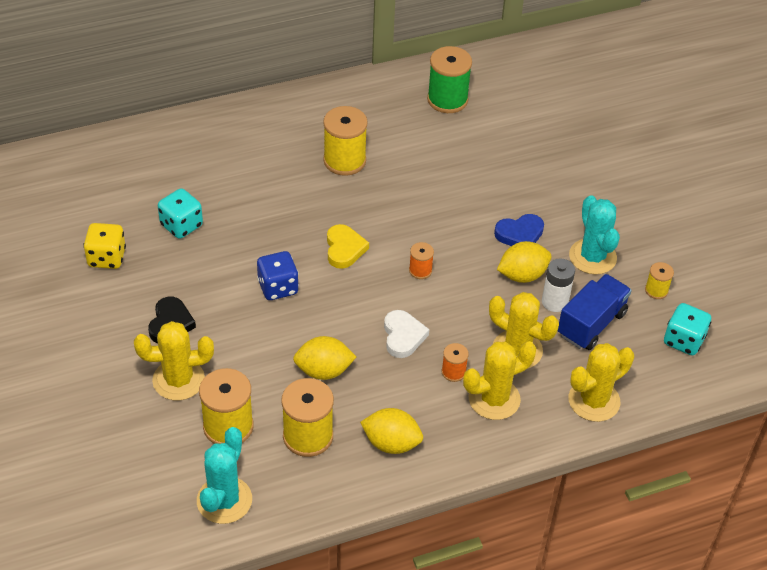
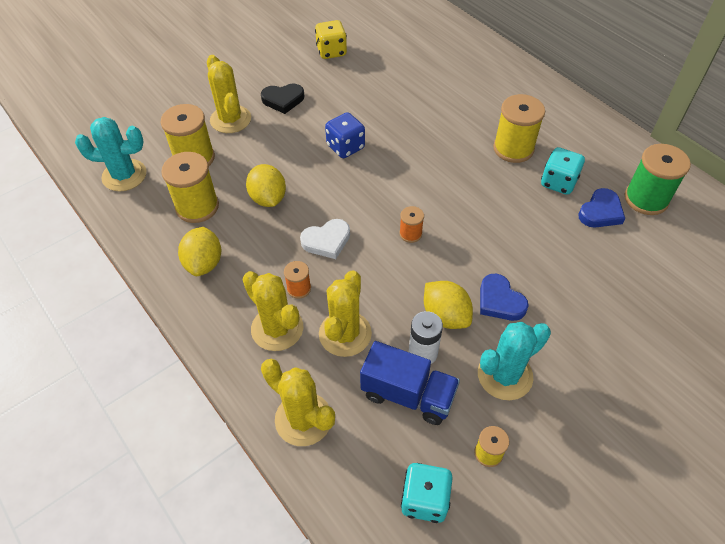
camera: 75 degrees right, 5 degrees up
turquoise dice [158,188,203,239] -> turquoise dice moved to [541,147,585,195]
yellow heart [327,224,369,269] -> none
none -> blue heart [578,188,625,228]

